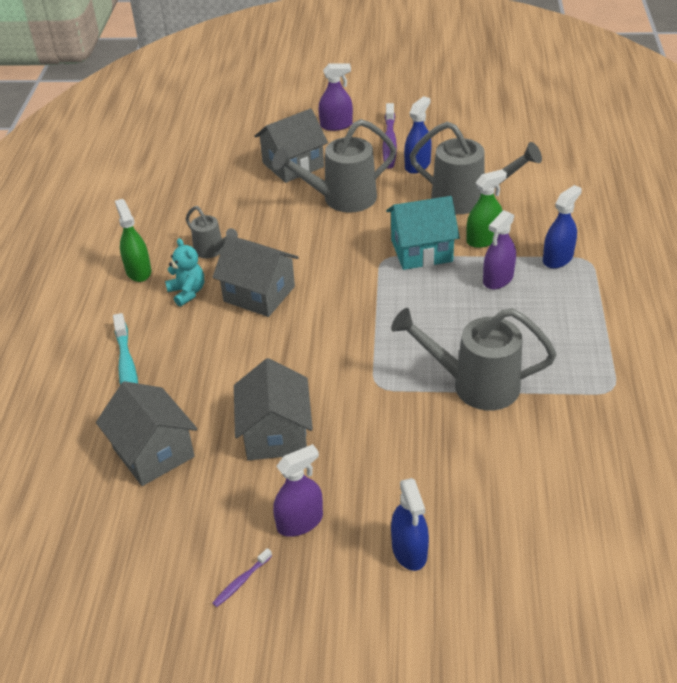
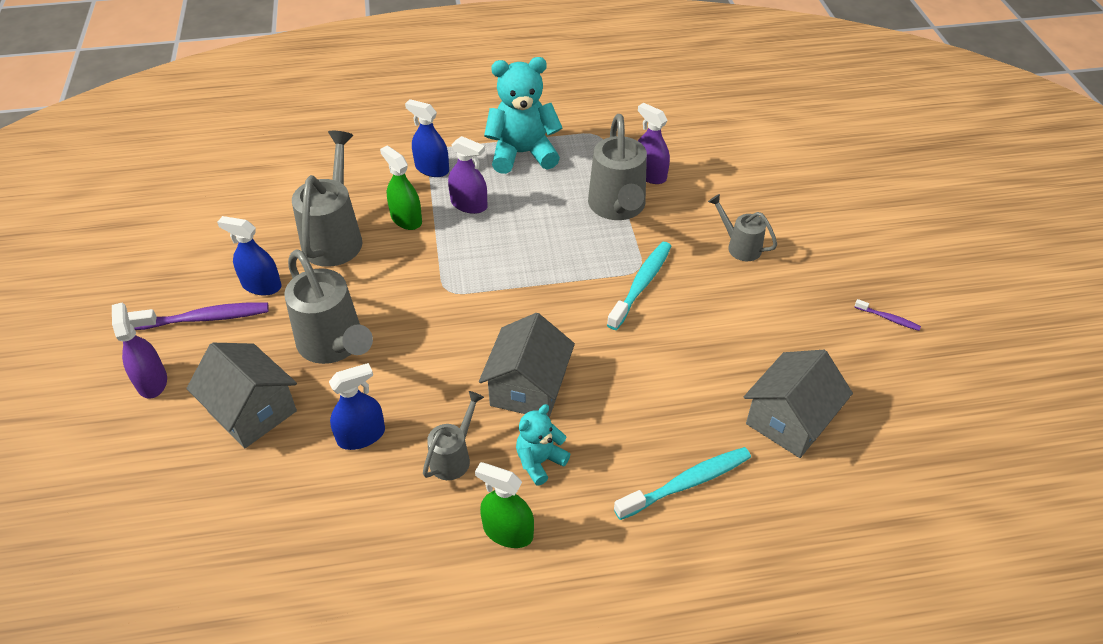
camera: 105 degrees left, 5 degrees up
green spray bottle [115,199,151,282] -> green spray bottle turned 60 degrees clockwise [475,462,534,548]
grey house [234,358,313,460] -> none
purple spray bottle [273,444,323,537] -> purple spray bottle moved to [638,103,670,184]
turquoise house [386,196,460,270] -> none
blue spray bottle [391,478,429,571] -> blue spray bottle moved to [329,363,385,450]
none -> turquoise teddy bear [484,57,562,174]
none -> turquoise toothbrush [607,242,672,330]
none -> grey watering can [708,194,777,261]

